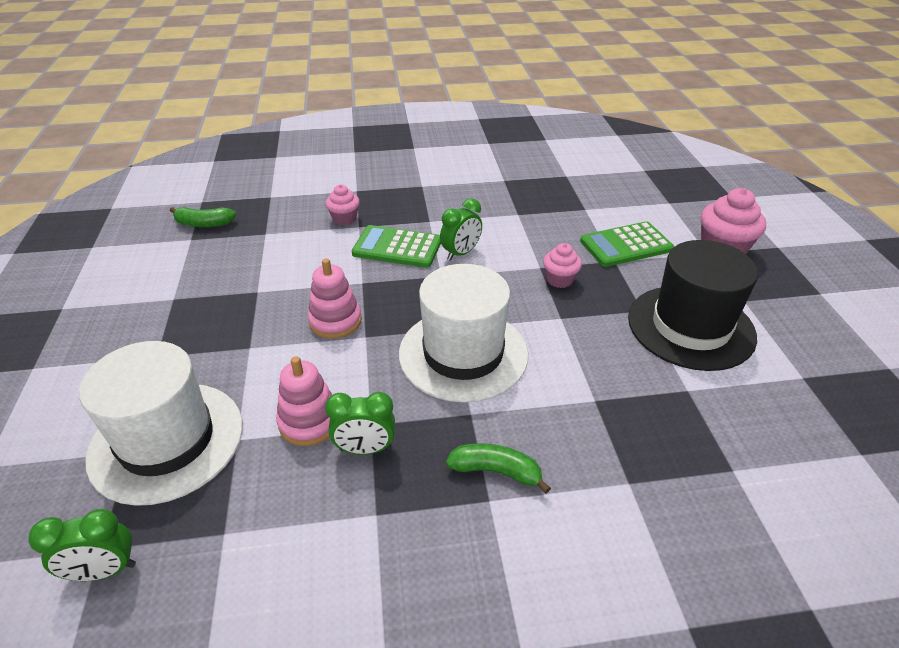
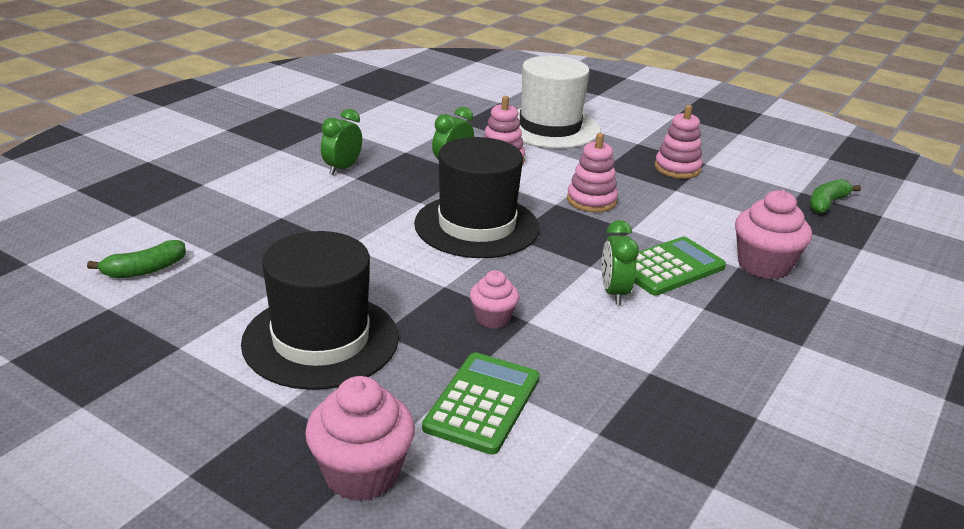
camera: 130 degrees right, 10 degrees down
green clock [28,509,136,581] -> green clock moved to [321,109,362,175]
pink cupcake [326,185,360,225] -> pink cupcake [735,190,812,279], size x1.69
white hat [399,264,528,403] -> black hat [414,137,539,258]
green banana [446,443,551,494] -> green banana moved to [87,240,186,278]
none -> pink stacking toy [655,105,703,179]

